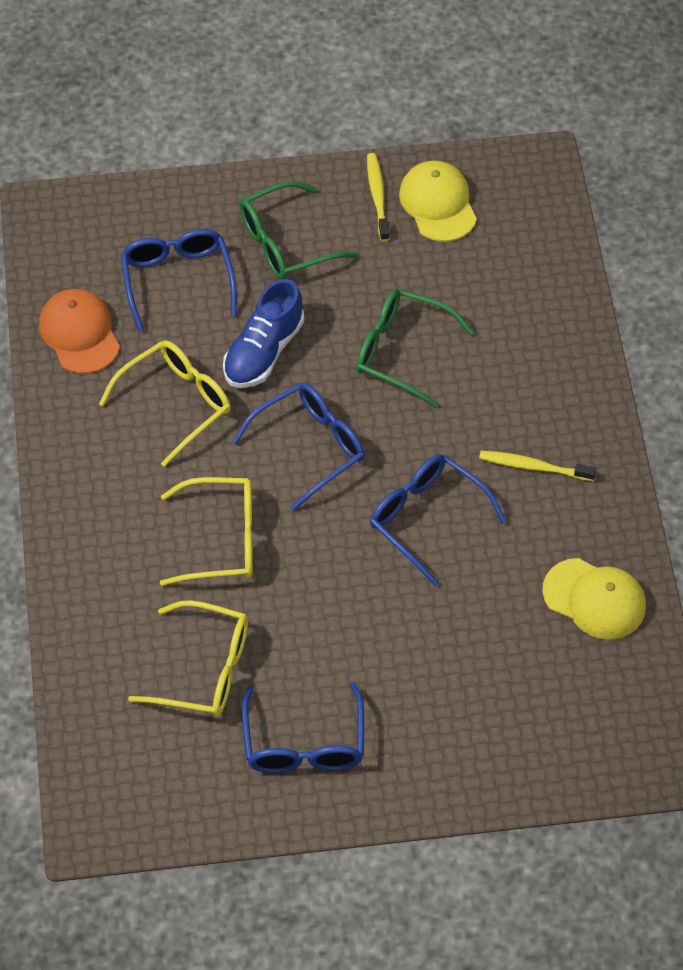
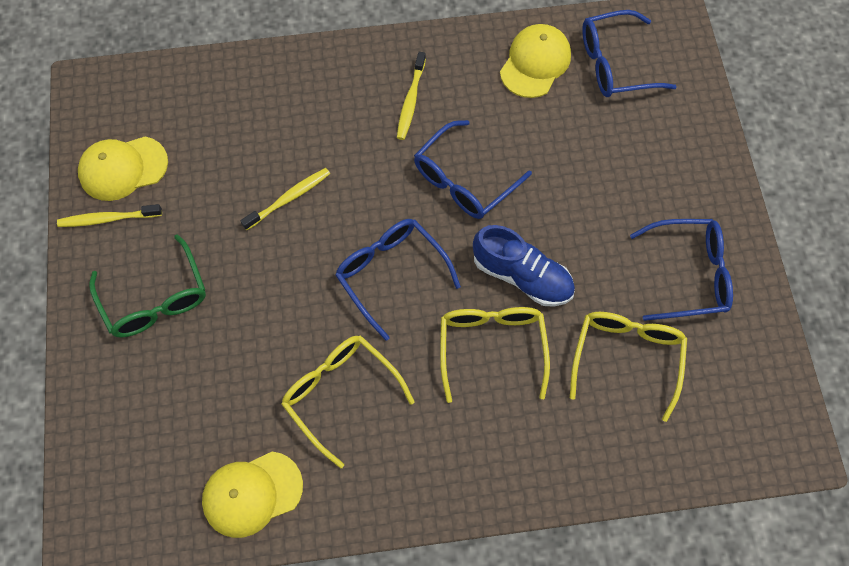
camera: 90 degrees left, 10 degrees up
orange cap [39,289,120,374] -> yellow cap [202,451,303,538]
blue glasses [121,229,237,332] -> blue glasses moved to [582,10,677,97]
blue shoe [223,279,304,388] -> blue shoe moved to [473,225,575,307]
green glasses [356,289,474,408] -> yellow toothbrush [241,168,330,230]

